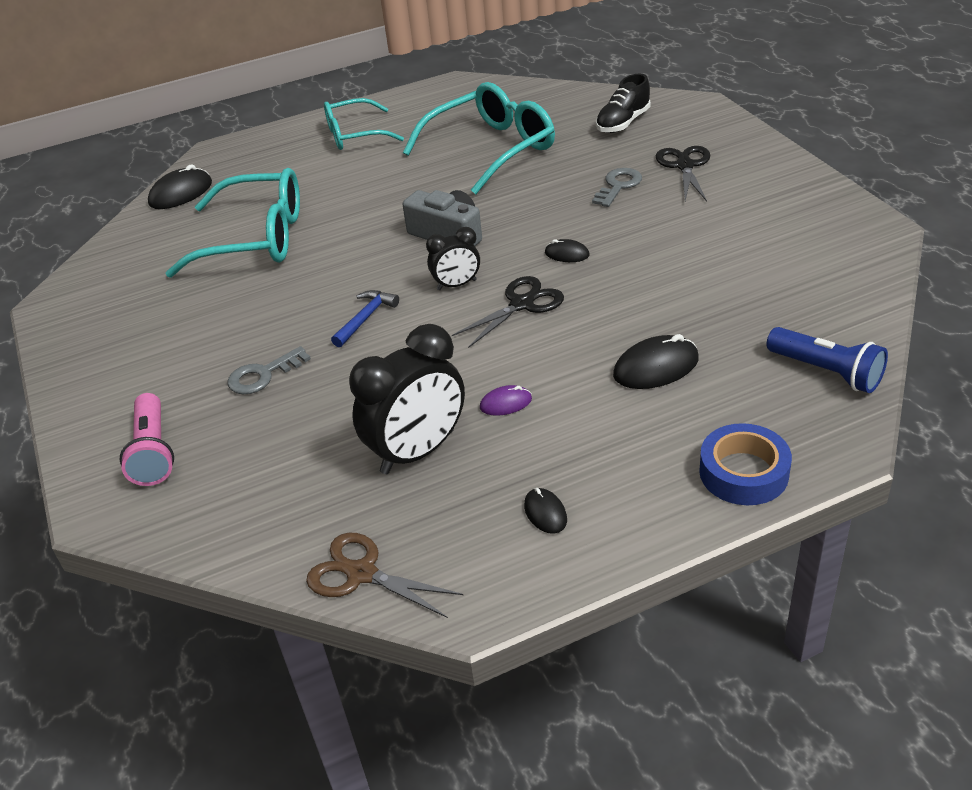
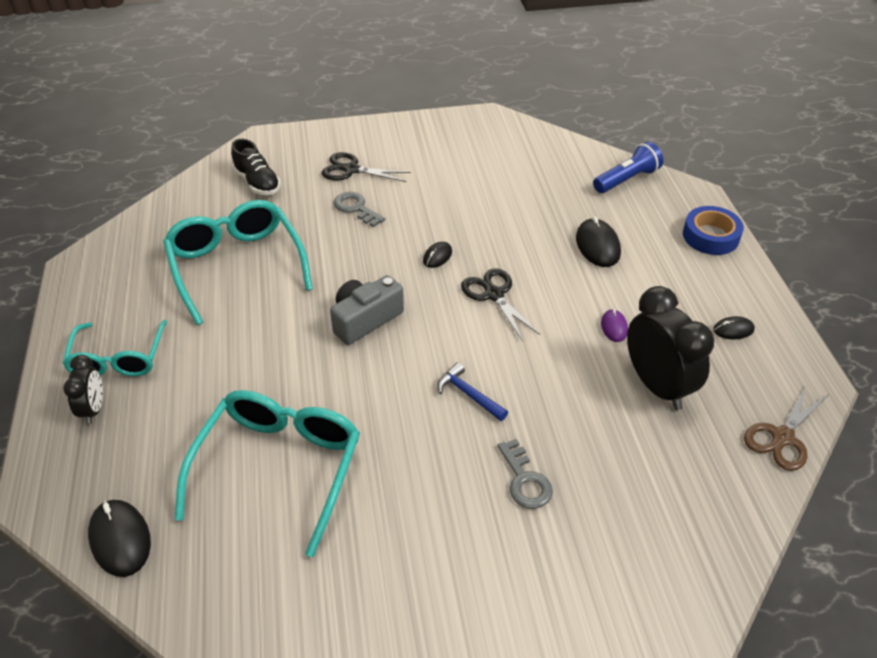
camera: 80 degrees left, 5 degrees up
pink flashlight [120,393,174,486] -> none
black clock [426,227,480,290] -> black clock moved to [63,355,103,424]

